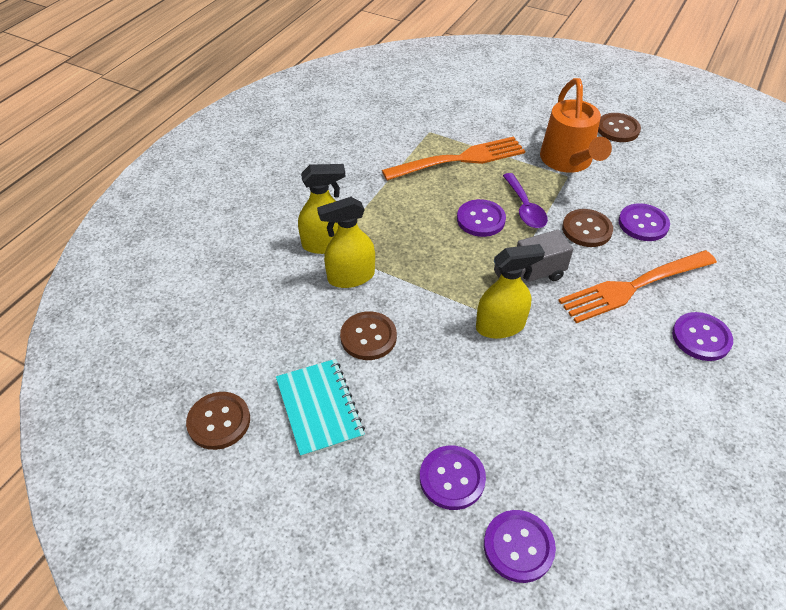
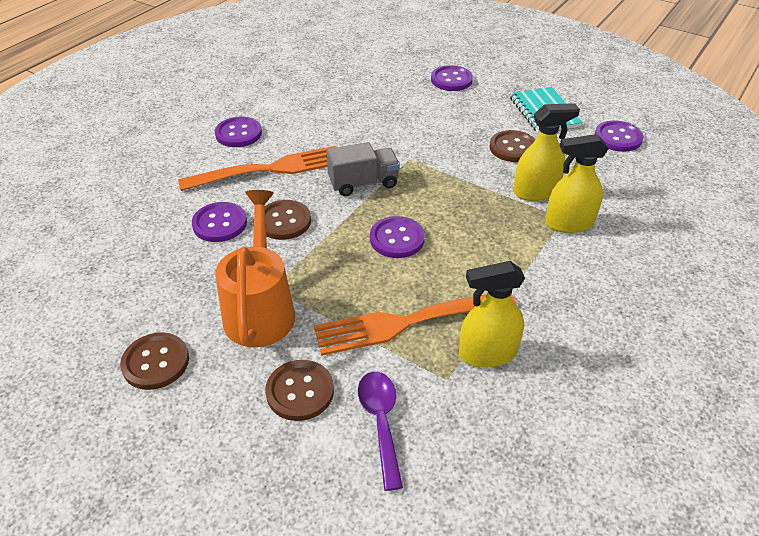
camera: 175 degrees left, 5 degrees down
brown button [186,392,250,450] -> brown button moved to [265,360,334,421]
yellow spray bottle [476,244,545,339] -> yellow spray bottle moved to [459,261,525,368]
purple button [484,510,556,583] -> purple button moved to [595,120,644,152]
purple spoon [503,173,548,228] -> purple spoon moved to [358,371,403,491]

